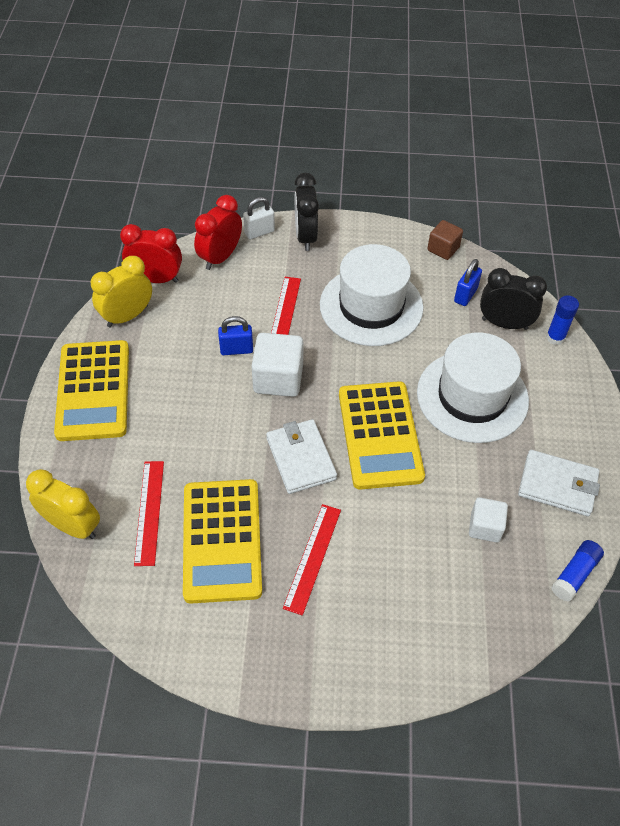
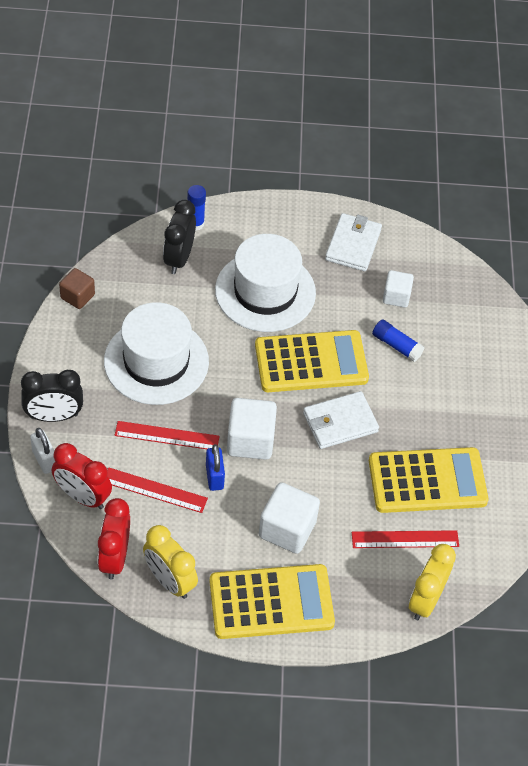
camera: 95 degrees left, 0 degrees up
red ruler [283,504,341,616] -> red ruler moved to [107,467,208,513]
blue padlock [454,259,482,306] -> none
blue glue stick [551,540,604,602] -> blue glue stick moved to [372,319,424,362]
none -> white cube [259,482,320,554]

